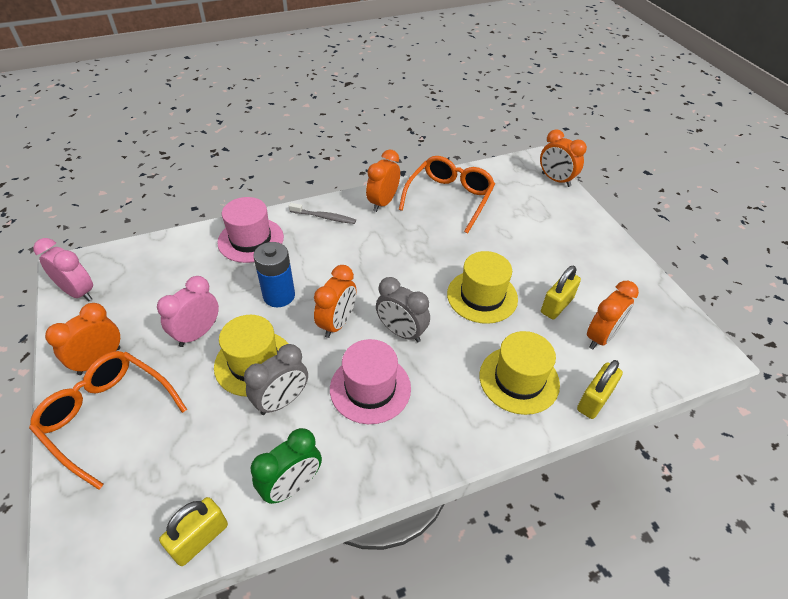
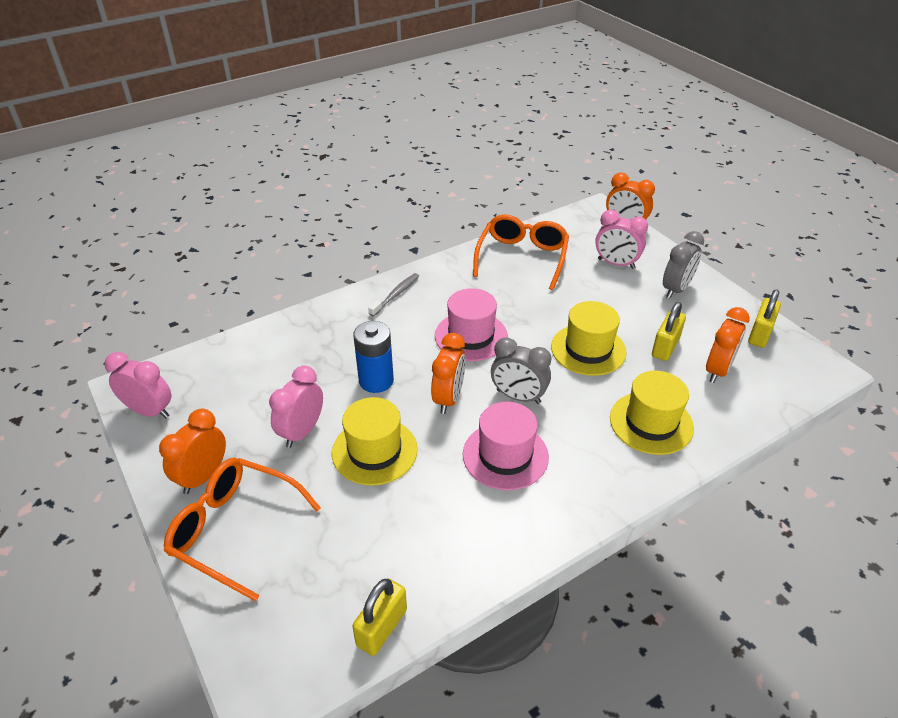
camera: 10 degrees left, 5 degrees down
pink hat [217,197,284,263] -> pink hat moved to [435,288,508,361]
grey clock [244,344,308,415] -> grey clock moved to [663,231,704,298]
green clock [251,428,322,504] -> none
grey toothbrush [289,203,356,224] -> grey toothbrush turned 60 degrees counterclockwise [368,273,419,317]
orange clock [366,150,400,212] -> none
yellow padlock [577,360,623,419] -> yellow padlock moved to [748,290,781,348]
none -> pink clock [595,210,648,269]

